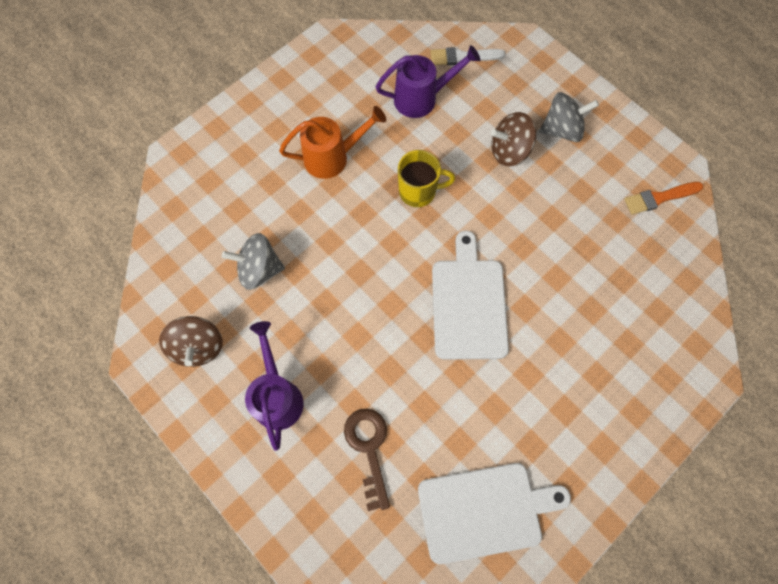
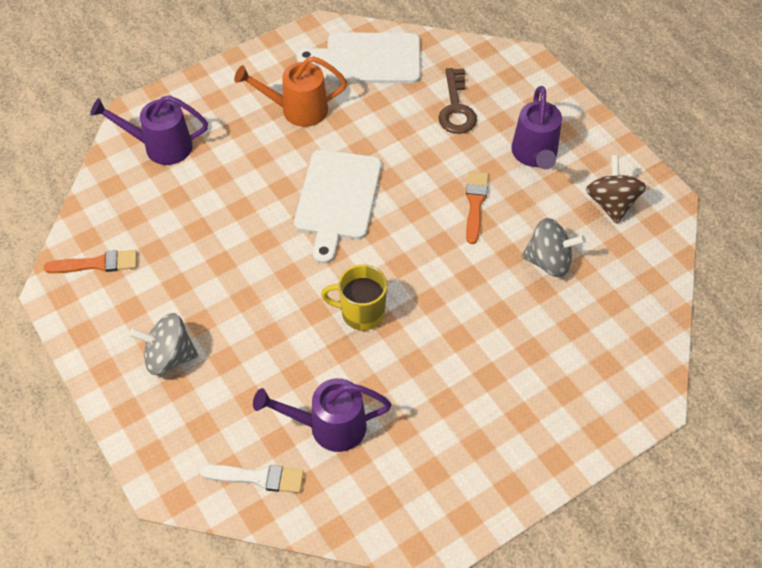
camera: 170 degrees left, 15 degrees down
orange watering can [279,106,386,179] -> orange watering can moved to [234,56,347,127]
brown spinning top [491,112,536,166] -> none
none -> purple watering can [90,95,208,165]
none -> orange brush [466,171,488,244]

